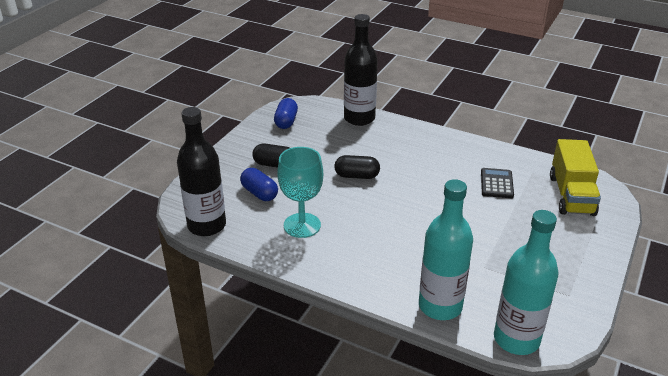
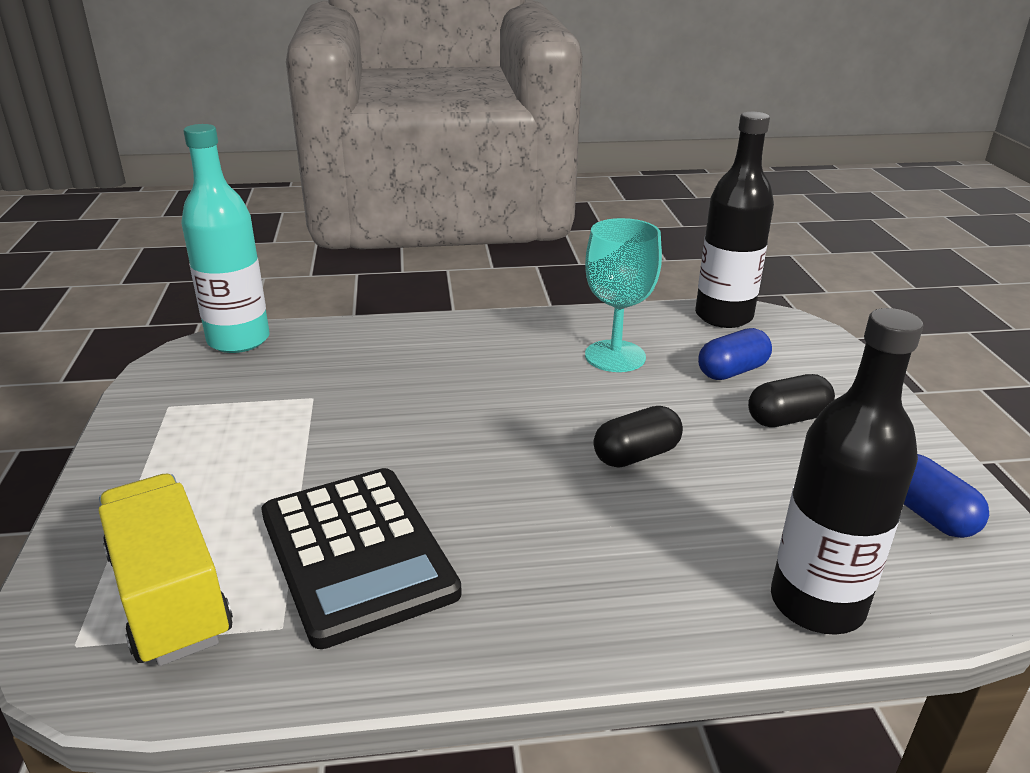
camera: 145 degrees right, 5 degrees down
blue capsule [240,168,278,201] -> blue capsule turned 45 degrees counterclockwise [698,328,772,380]
turquoise bottle [419,179,473,320] -> none
black calculator [481,168,514,198] -> black calculator [262,468,462,649], size x1.93

